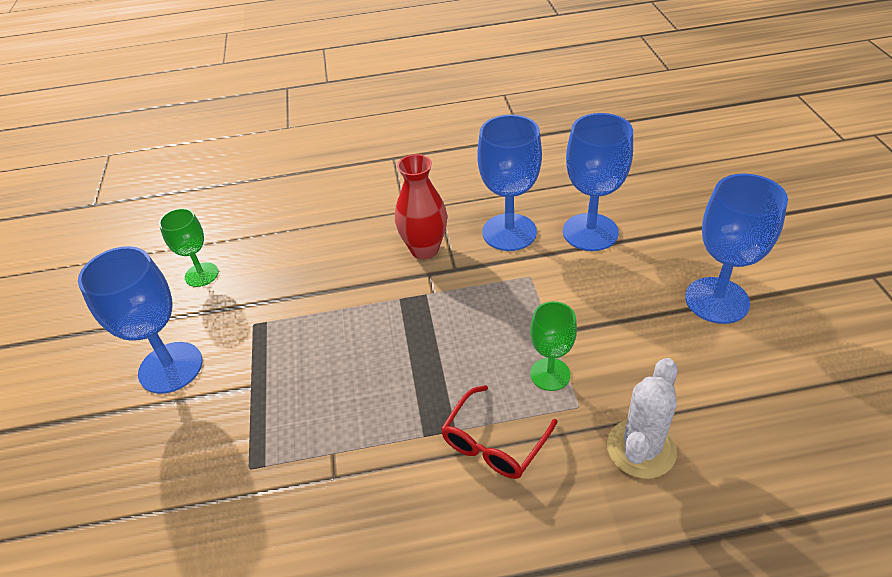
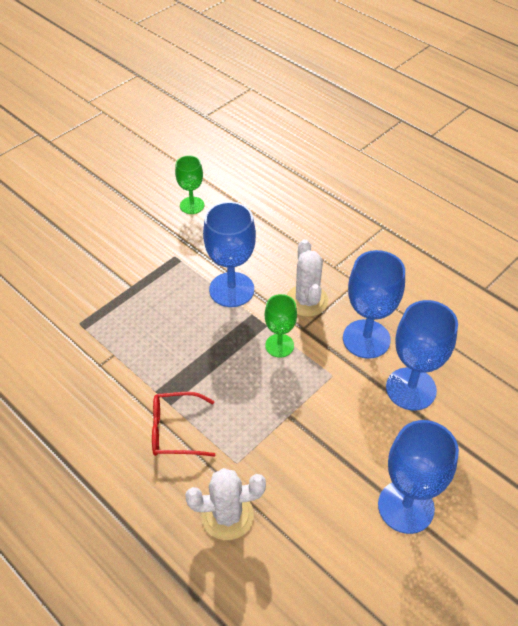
camera: 50 degrees right, 5 degrees up
blue goblet [78,246,202,394] -> blue goblet moved to [203,202,256,307]
red vase [395,154,447,259] -> white cactus [287,239,328,317]
green goblet [530,301,577,391] -> green goblet moved to [265,294,297,357]

